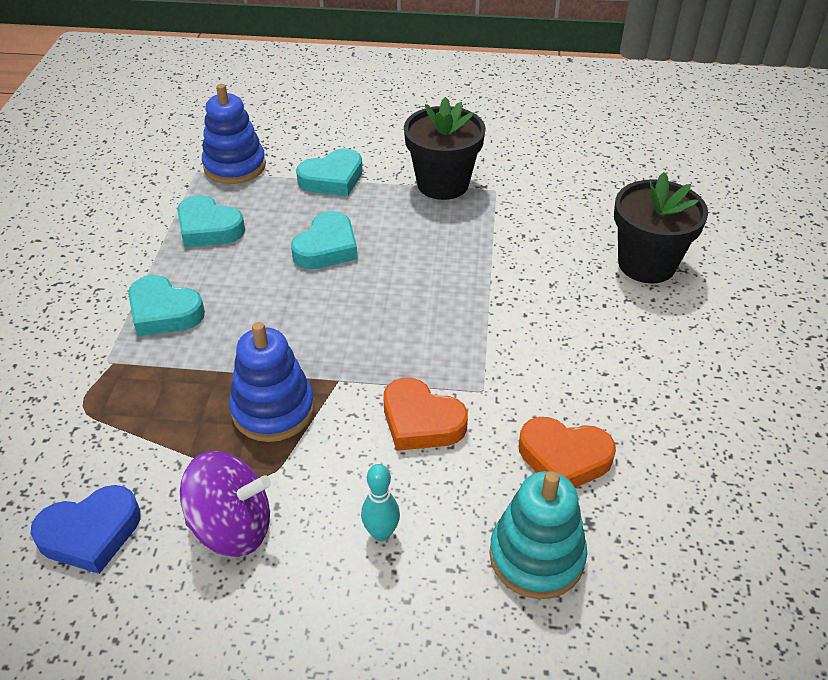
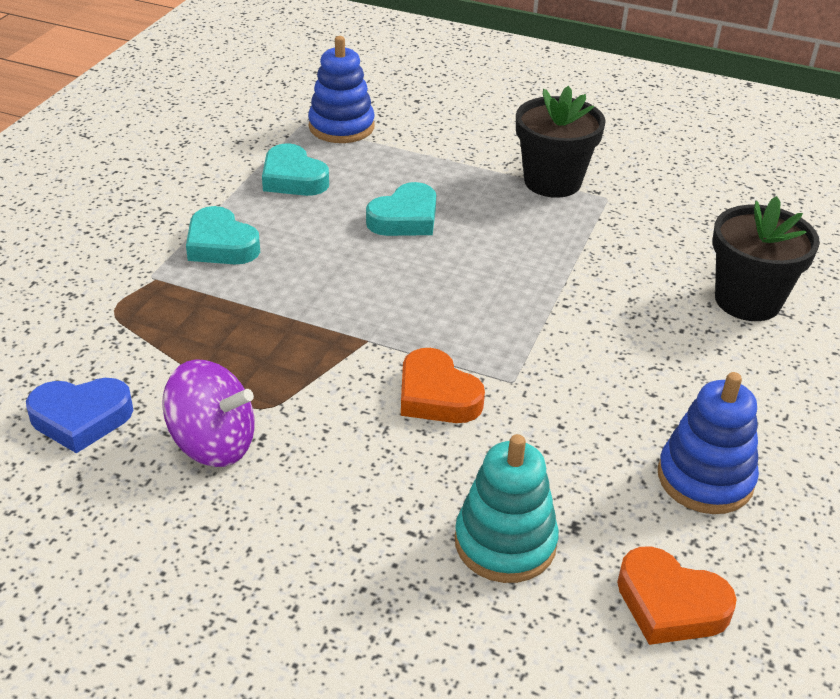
camera: 15 degrees right, 5 degrees down
blue stacking toy [229,322,314,442] -> blue stacking toy moved to [658,372,759,514]
turquoise heart [296,149,363,196] -> none
turquoise bowling pin [361,464,400,541] -> none
orange heart [519,417,616,488] -> orange heart moved to [617,546,737,645]

